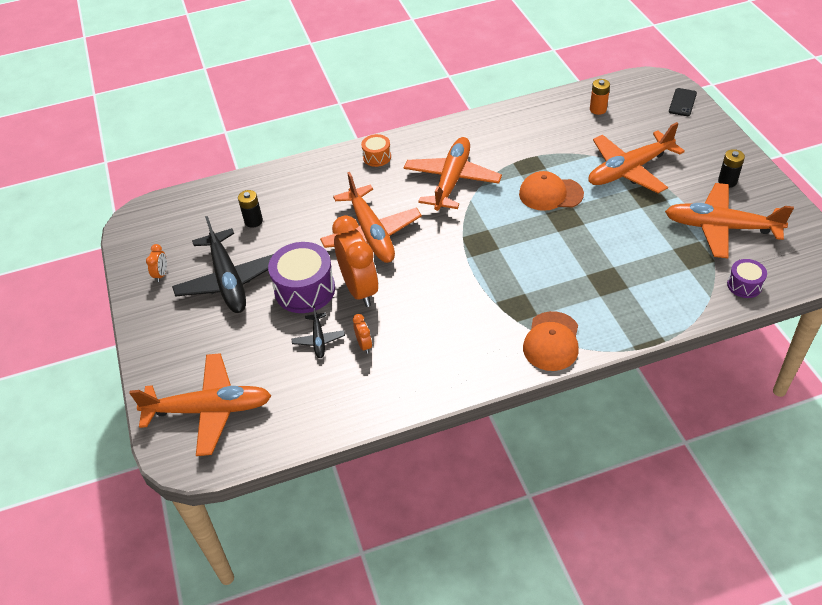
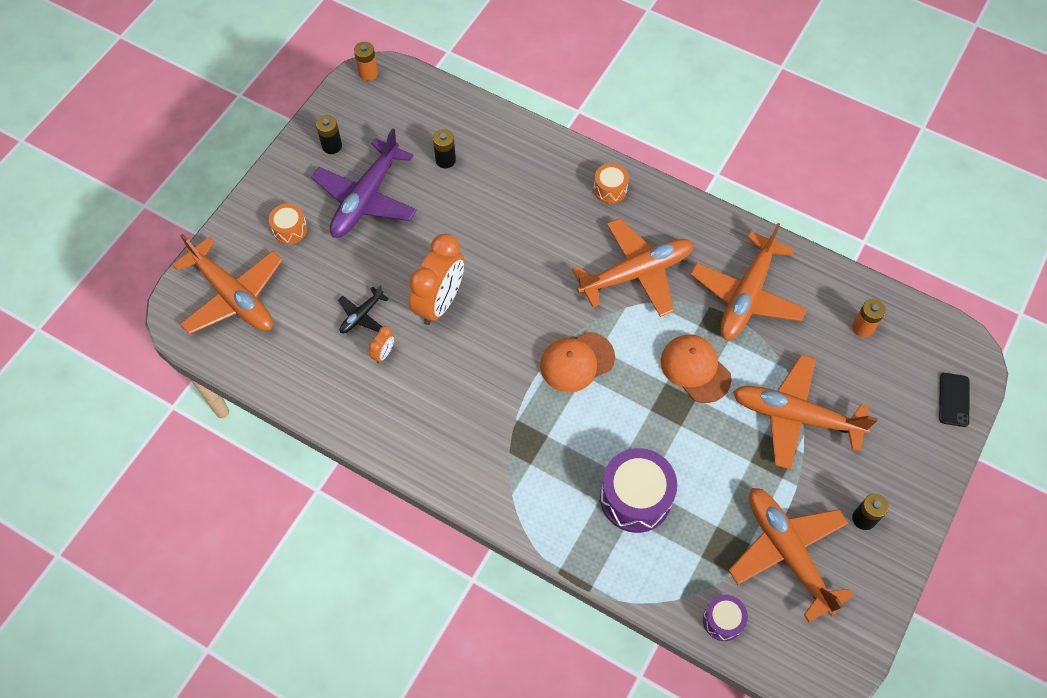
camera: 45 degrees right, 15 degrees up
orange clock [146,244,167,282] -> black battery [316,115,342,154]
black plane [172,216,274,313] -> purple plane [311,128,417,238]
purple drum [268,242,335,313] -> purple drum moved to [600,448,677,533]
orange plane [320,172,422,263] -> orange plane moved to [690,223,807,340]
orange cap [523,311,579,371] -> orange cap moved to [540,332,615,392]
black phone [669,88,697,116] -> black phone turned 60 degrees counterclockwise [939,373,970,427]
none -> orange drum [269,203,307,244]
none -> orange battery [354,42,378,81]

